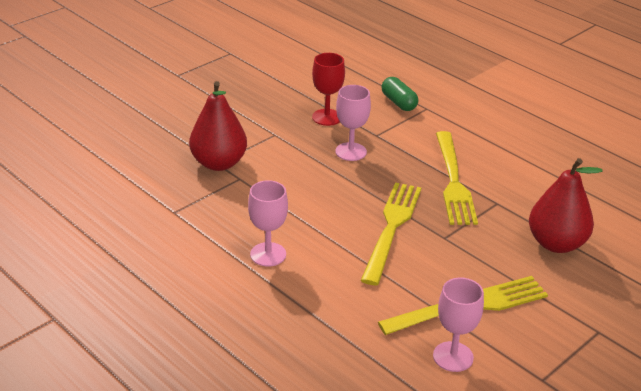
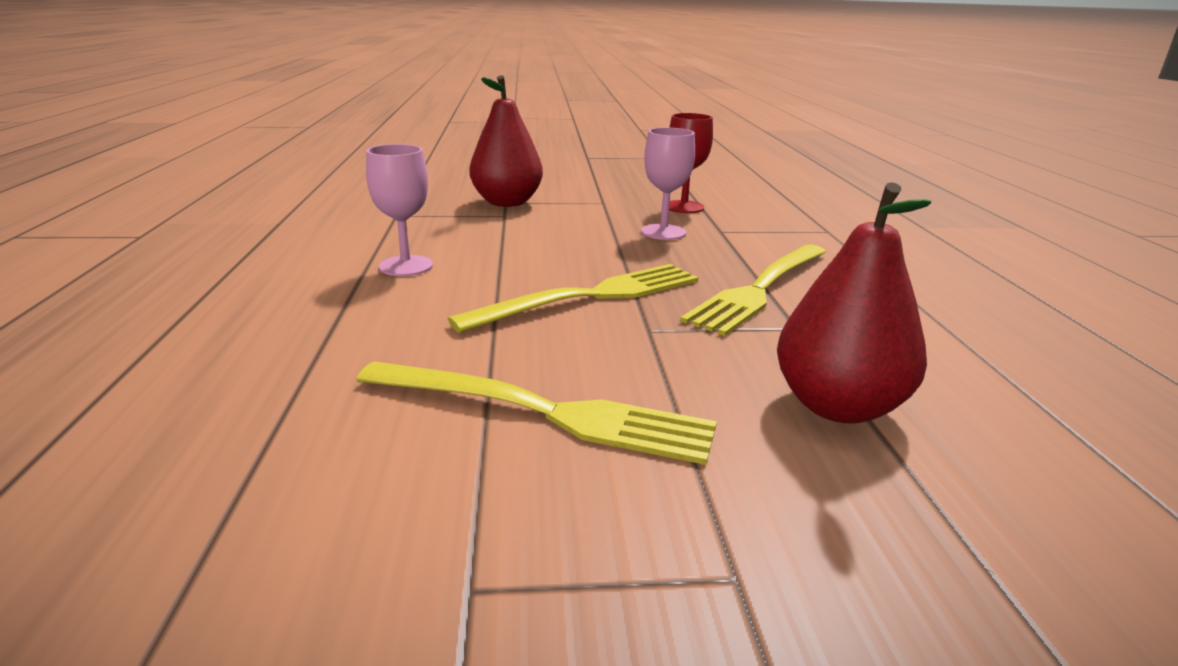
camera: 40 degrees right, 10 degrees down
green capsule [381,77,418,111] -> none
pink goblet [433,278,484,372] -> none

